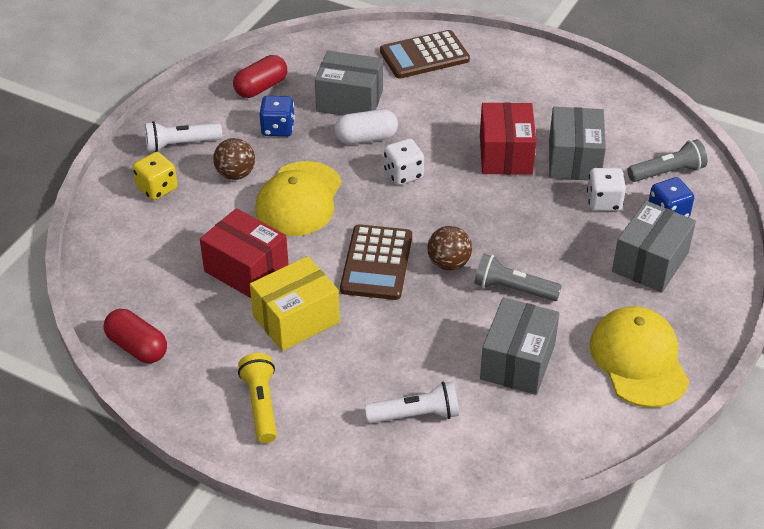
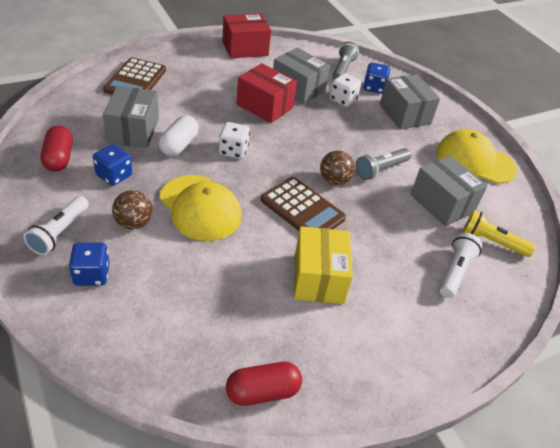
camera: 60 degrees left, 0 degrees up
yellow dice [133,152,178,200] -> blue dice [68,243,110,286]
red box [200,208,289,298] -> red box moved to [222,14,271,58]
yellow flashlight [238,353,277,443] -> yellow flashlight moved to [462,210,536,257]
grey box [315,51,383,116] -> grey box turned 45 degrees counterclockwise [103,86,159,148]

